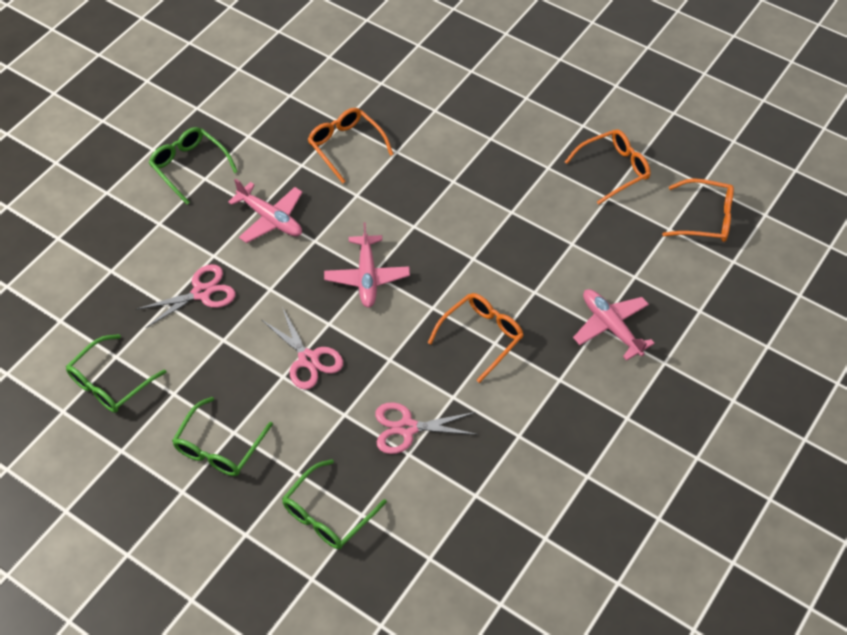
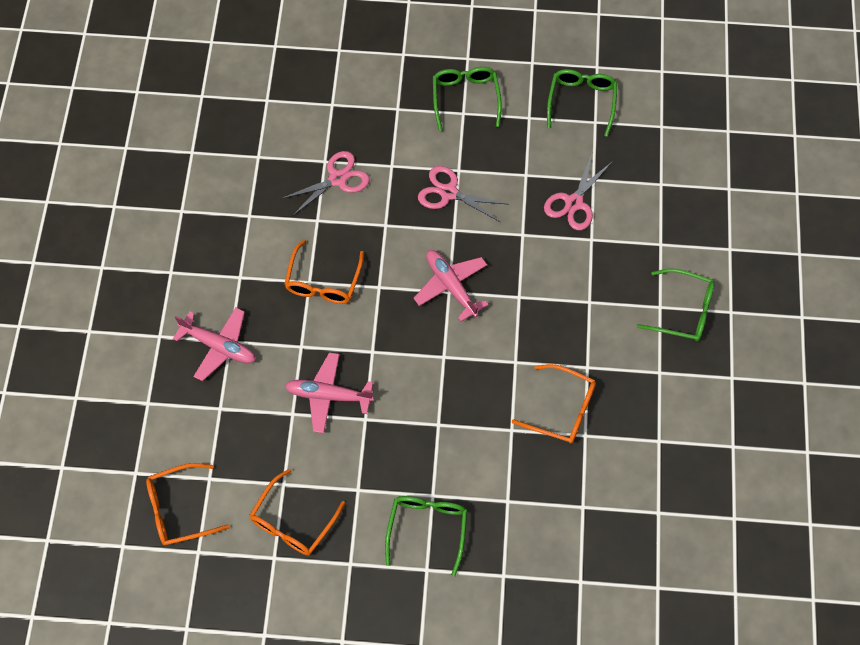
camera: 150 degrees right, 10 degrees up
pink plane [228,178,303,243] -> pink plane moved to [285,352,374,433]
green glasses [282,459,387,549] -> green glasses moved to [385,496,467,576]

